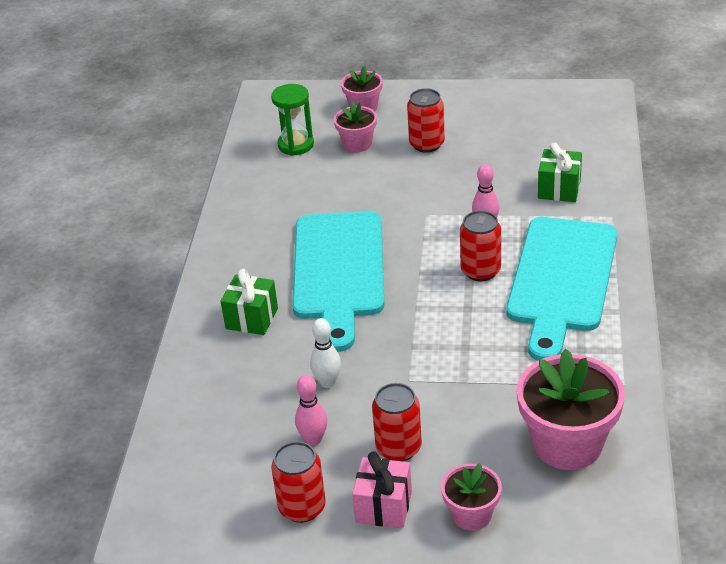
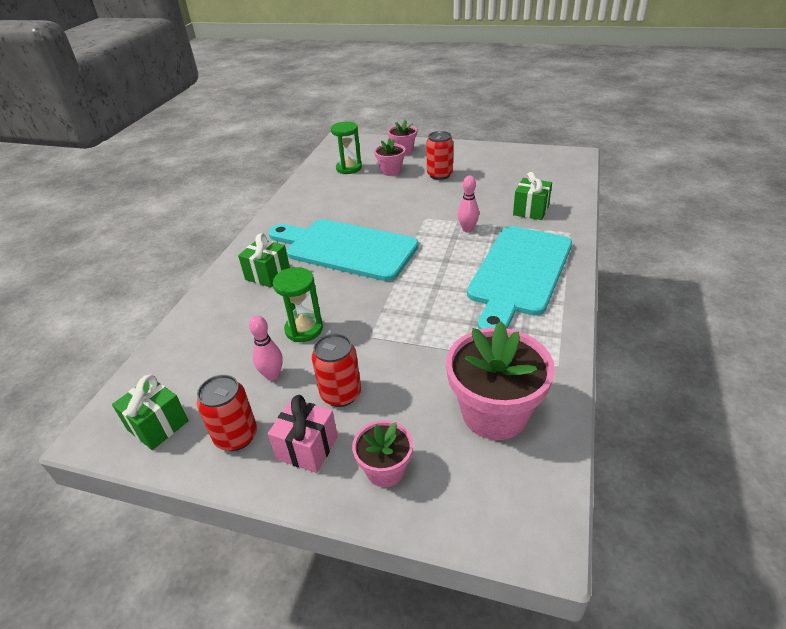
camera: 10 degrees right, 0 degrees up
turquoise cutting board [292,211,384,352] -> turquoise cutting board turned 105 degrees clockwise [269,219,419,281]
white bowling pin [310,318,341,388] -> green hourglass [273,267,323,342]
red can [460,210,501,281] -> none
none -> green gift [112,374,188,450]

